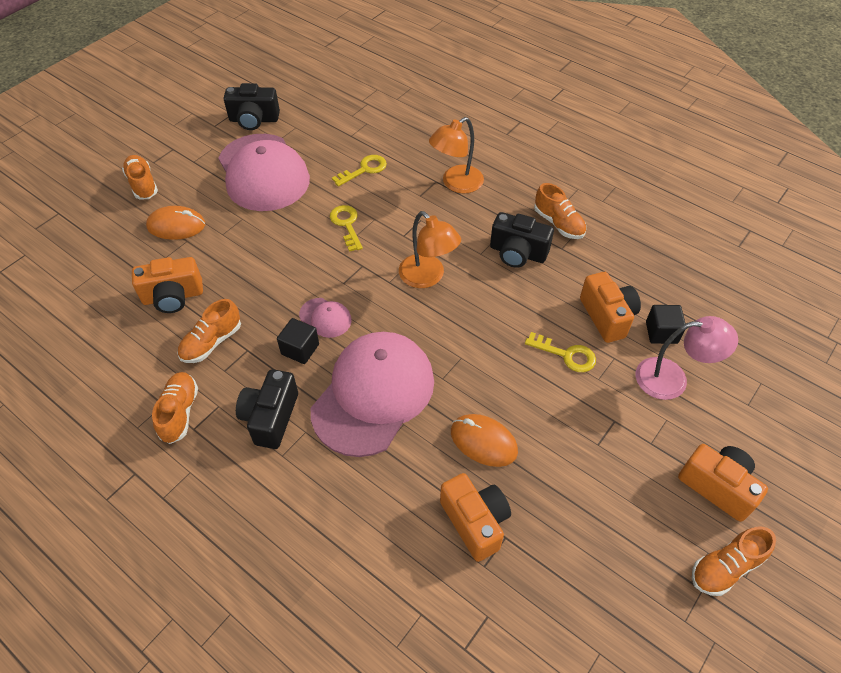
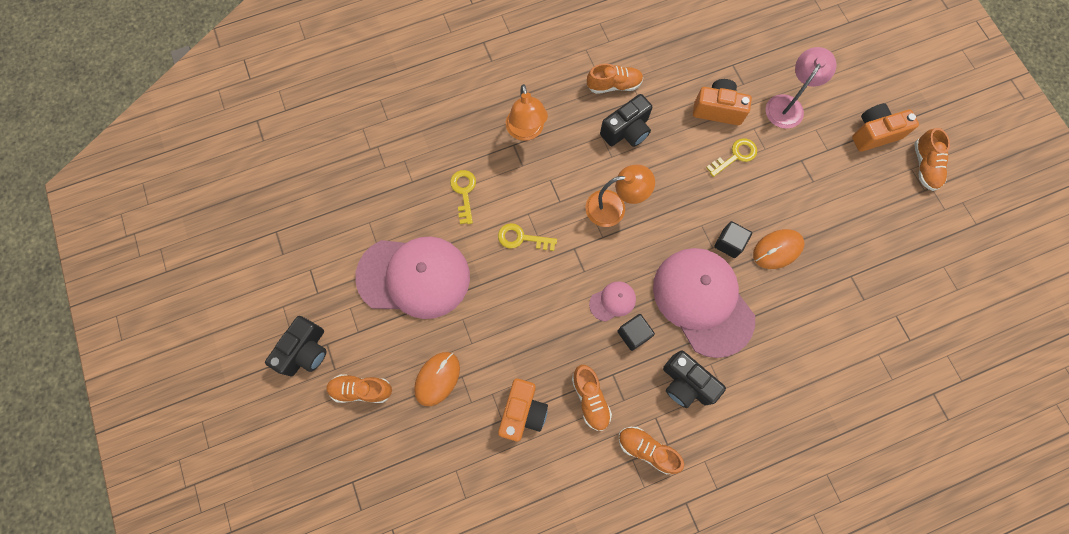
camera: 60 degrees left, 20 degrees up
black camera [224,83,280,130] -> black camera moved to [265,316,327,377]
orange camera [440,473,511,562] -> none
black cube [646,305,686,344] -> black cube moved to [714,221,752,258]

